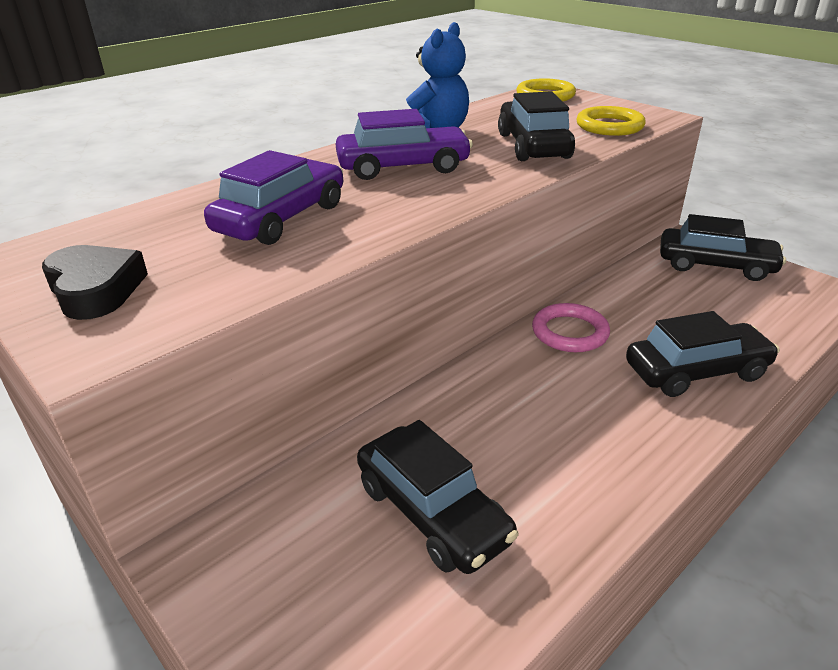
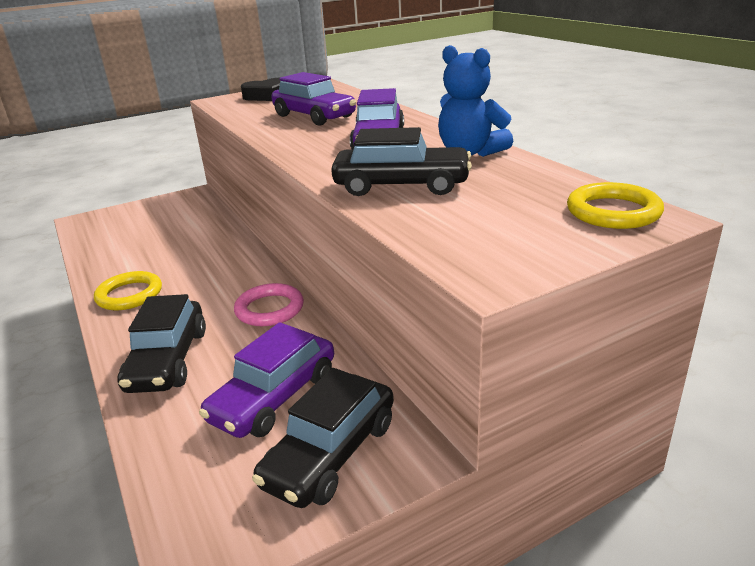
camera: 105 degrees right, 5 degrees down
black car [357,420,518,574] -> none
yellow ring [577,106,646,136] -> yellow ring moved to [94,271,162,310]
none -> purple car [199,322,334,438]

